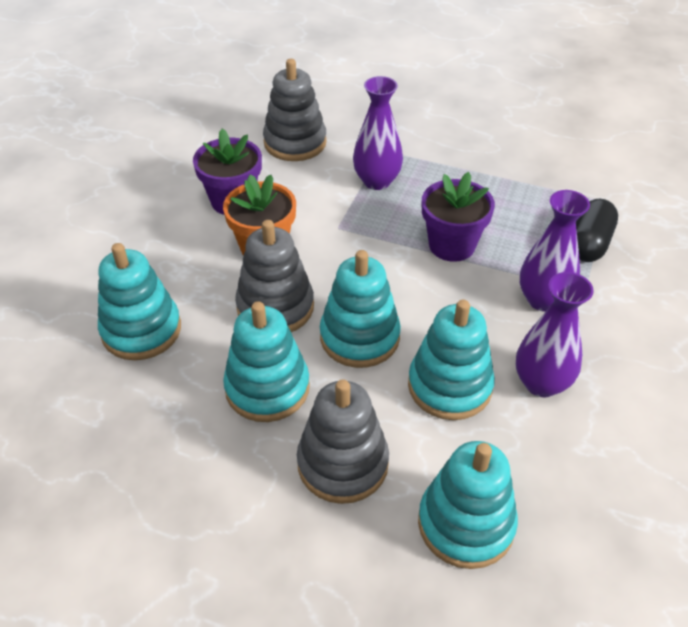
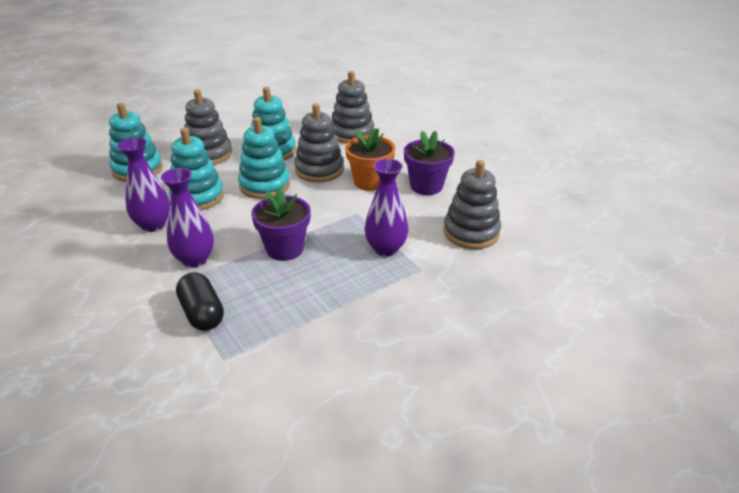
camera: 125 degrees right, 10 degrees down
turquoise stacking toy [98,243,181,360] -> grey stacking toy [331,71,374,144]

